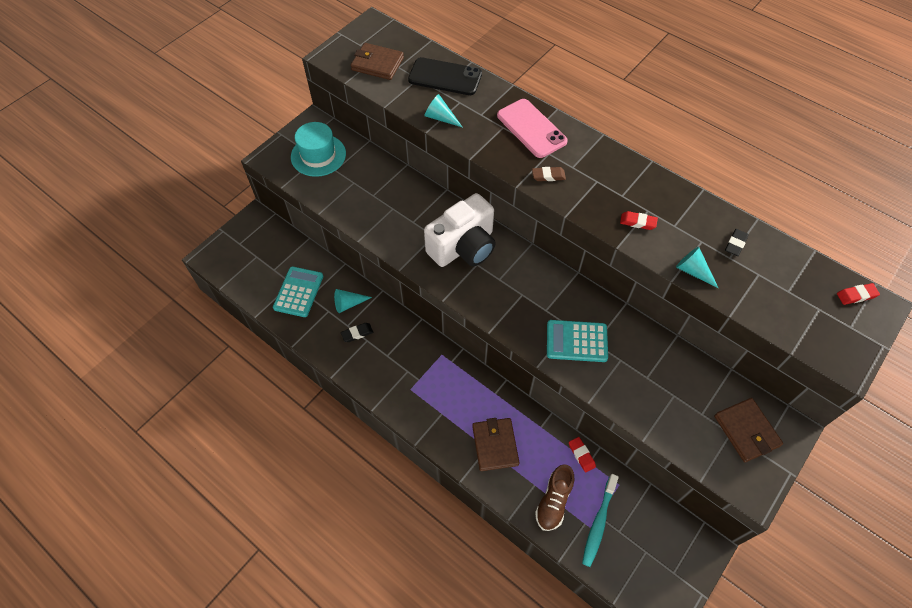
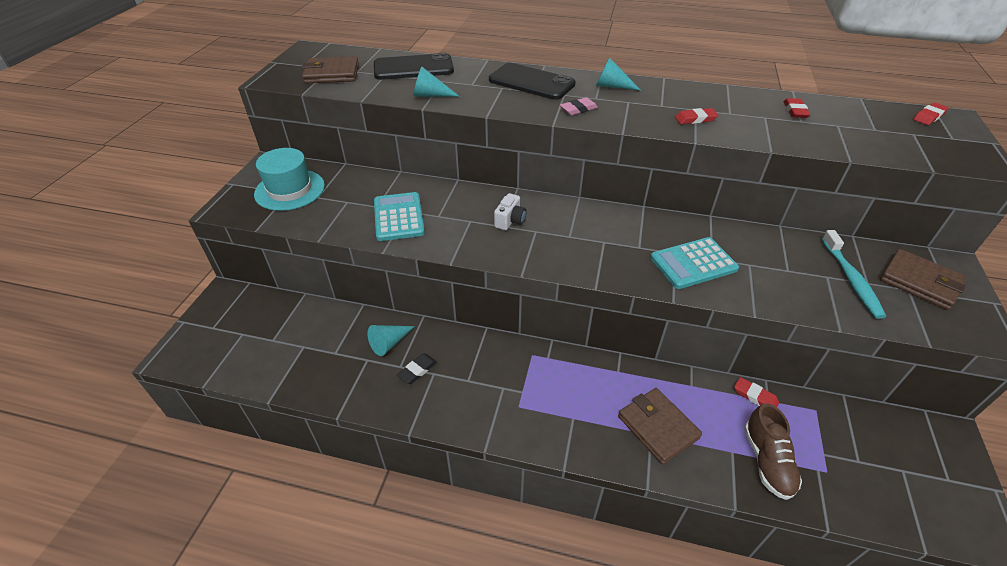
camera: 25 degrees left, 15 degrees down
turquoise calculator [273,267,323,317] -> turquoise calculator moved to [374,192,425,241]
white camera [424,193,496,267] -> white camera [494,193,527,230], size x0.41
pink phone [497,99,568,158] -> black phone [489,63,576,100]
brown eraser [532,167,566,181] -> pink eraser [560,97,598,115]
turquoise toothbrush [582,474,619,567] -> turquoise toothbrush moved to [822,230,886,319]
turquoise cone [676,247,719,289] -> turquoise cone moved to [596,57,641,91]
black eraser [725,229,749,256] -> red eraser [784,98,810,118]

